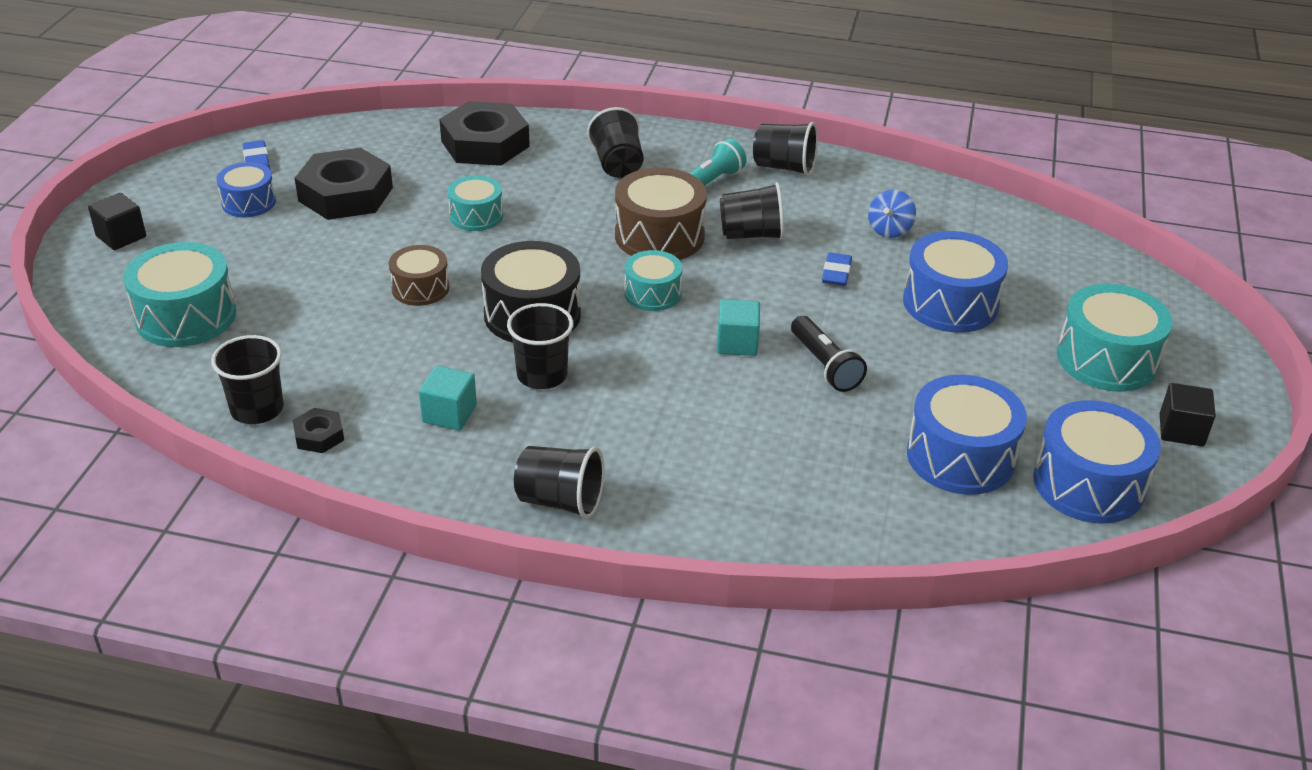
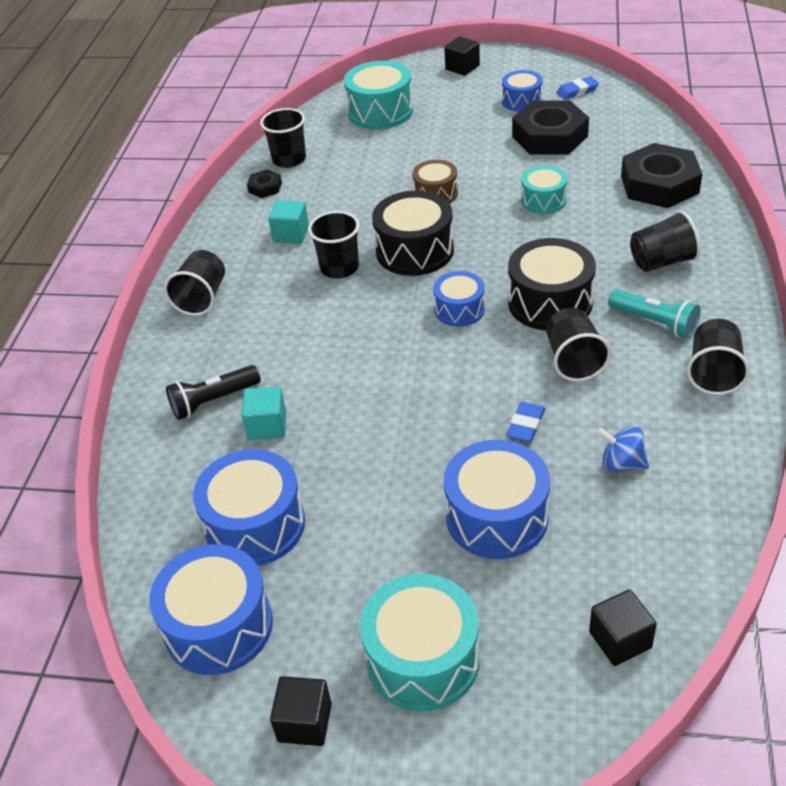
camera: 90 degrees right, 5 degrees up
brown drum [615,168,707,260] -> black drum [508,238,596,331]
turquoise drum [624,250,682,311] -> blue drum [433,271,485,327]
turquoise cube [717,299,760,356] -> turquoise cube moved to [241,386,286,440]
black flashlight [791,316,867,392] -> black flashlight moved to [166,365,261,420]
blue eraser [822,252,852,286] -> blue eraser turned 75 degrees counterclockwise [506,402,545,442]
none -> black cube [589,589,657,666]

